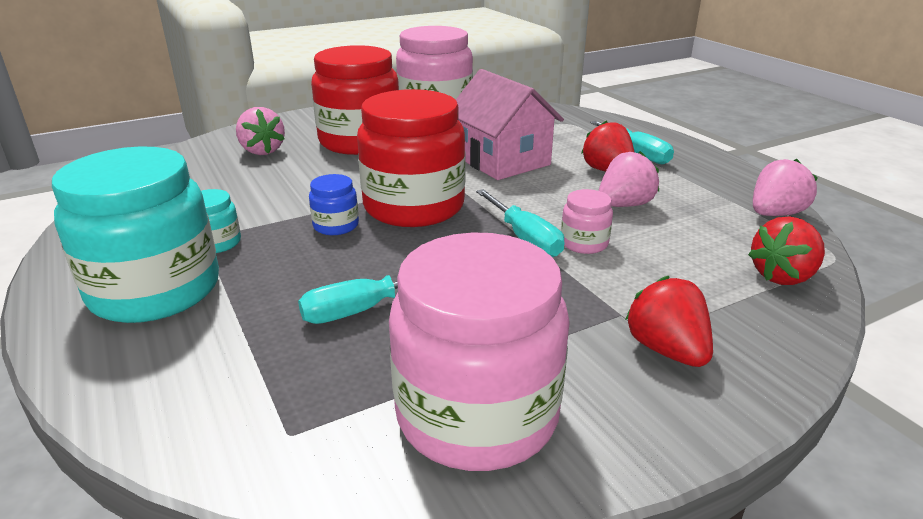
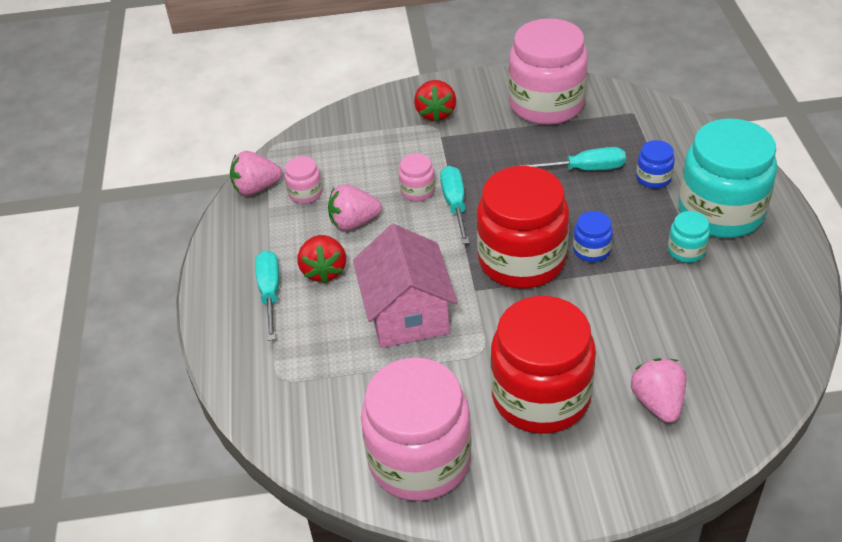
camera: 155 degrees left, 15 degrees up
red strawberry [748,216,825,285] -> none
none -> pink jar [284,156,322,204]
none -> blue jar [636,140,675,189]

